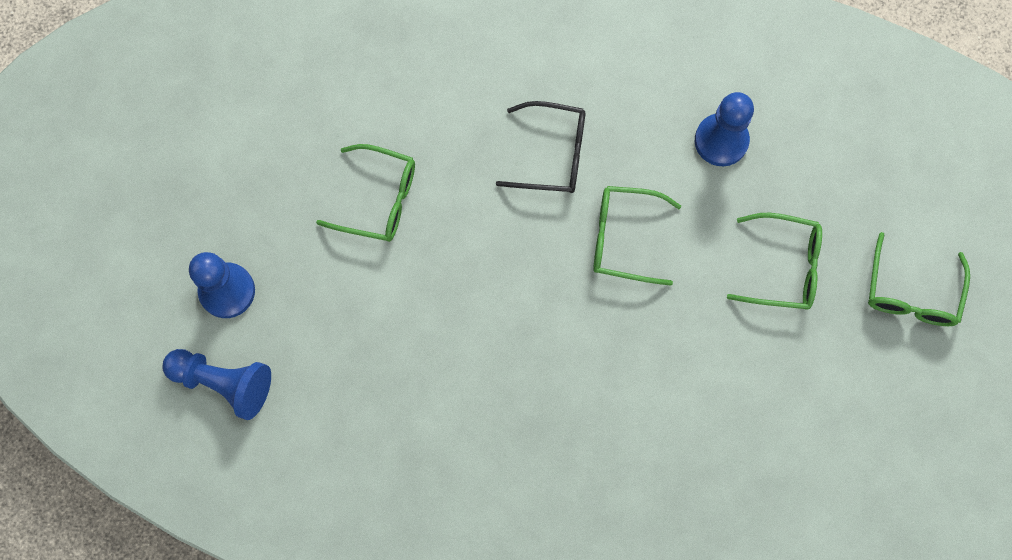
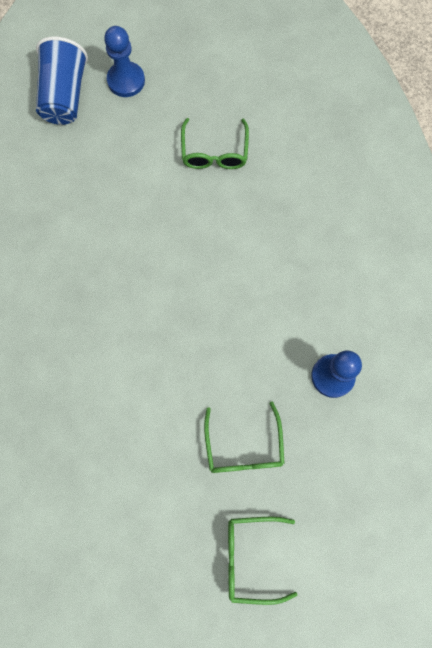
camera: 75 degrees right, 0 degrees up
blue pawn [163,349,271,420] -> blue cup [36,36,88,125]
black glasses [496,101,585,193] -> none
green glasses [593,186,681,286] -> none

